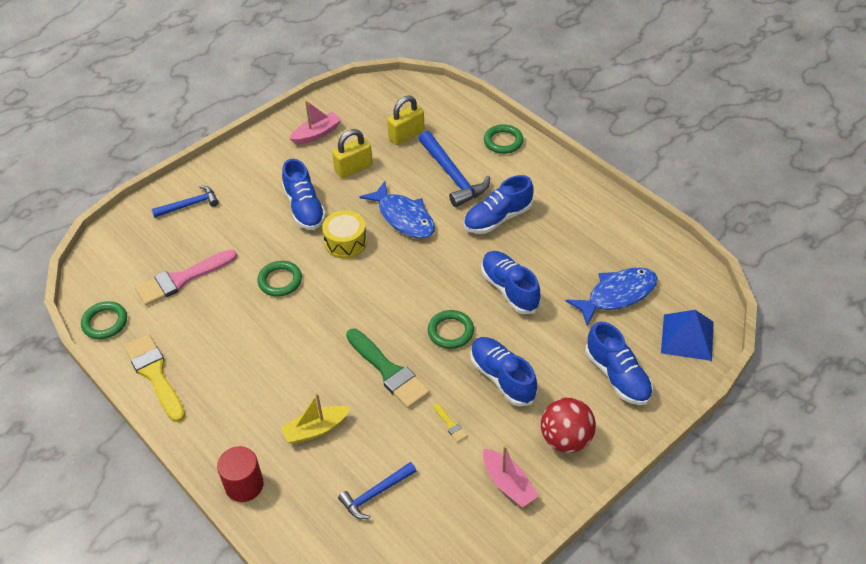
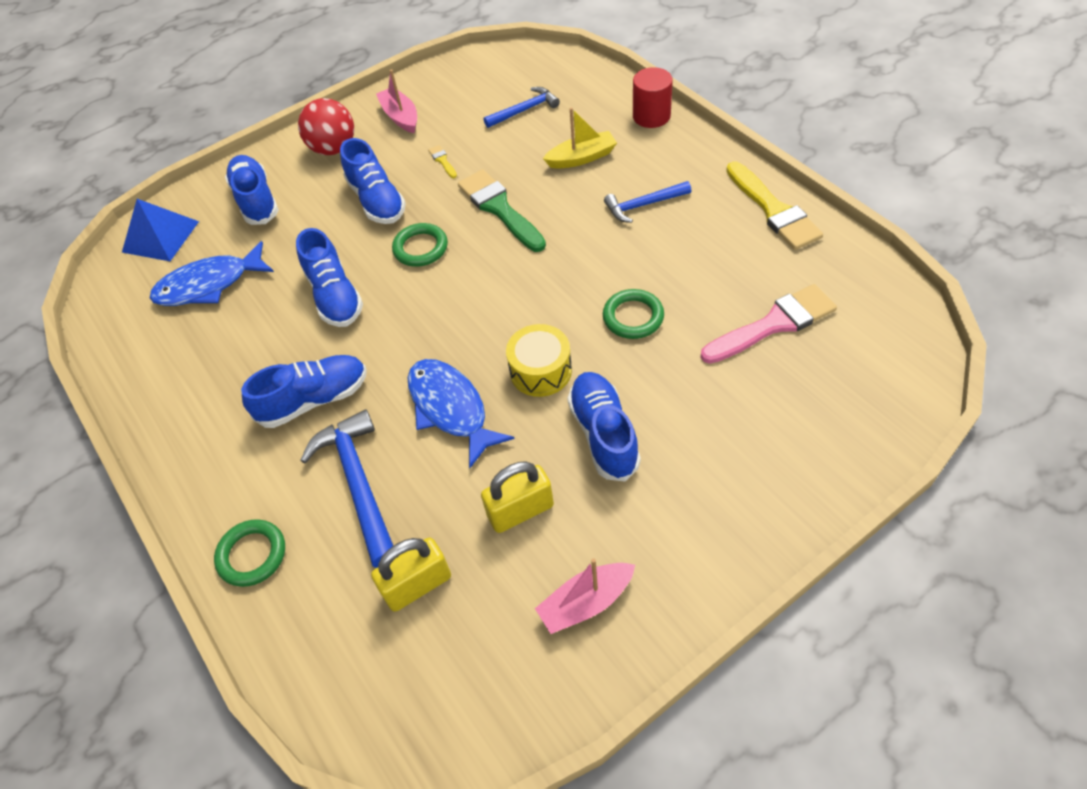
camera: 170 degrees left, 5 degrees up
green ring [81,301,127,339] -> none
blue hammer [152,185,219,218] -> blue hammer moved to [604,181,691,223]

